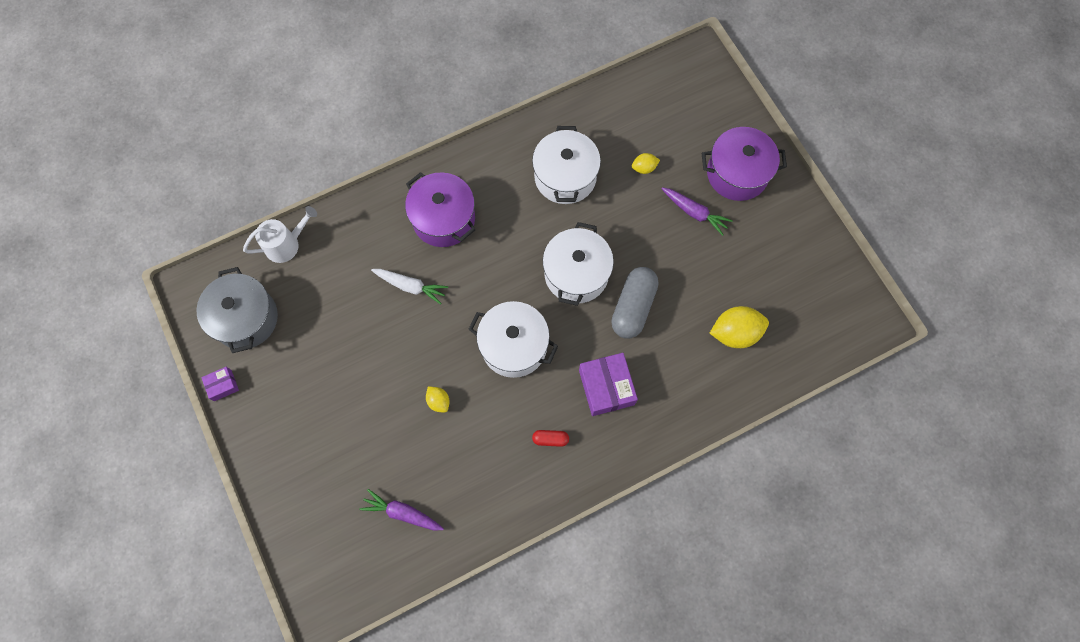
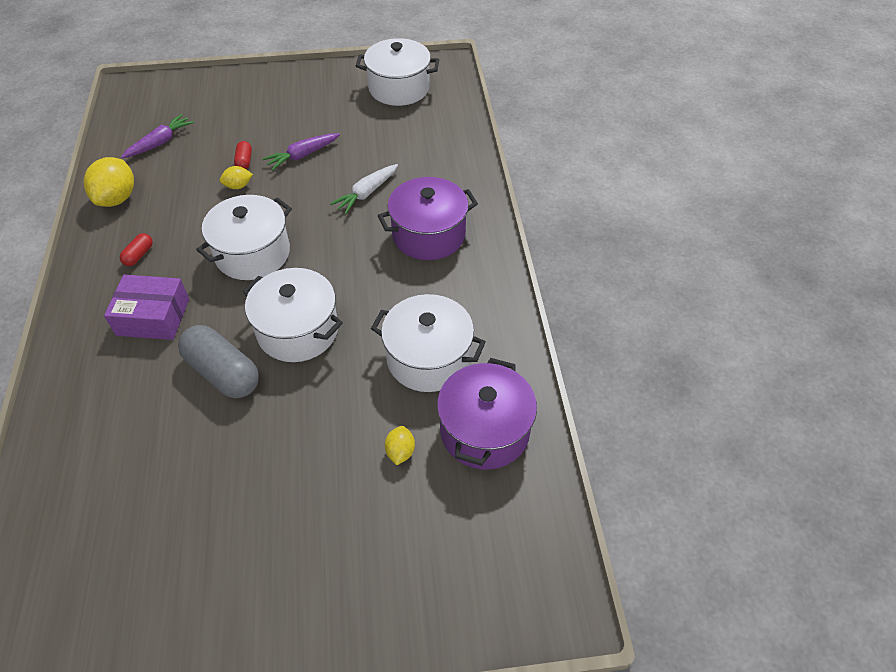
camera: 110 degrees right, 20 degrees down
grey pot [197,267,278,353] -> white pot [356,38,439,106]
purple box [201,367,239,401] -> none
white watering can [243,206,317,263] -> none
purple carrot [662,187,733,236] -> purple carrot moved to [263,133,340,170]
purple pot [702,127,787,201] -> purple pot moved to [437,358,537,470]
yellow lemon [710,306,769,348] -> yellow lemon moved to [84,157,134,207]
none -> red capsule [234,141,252,169]

